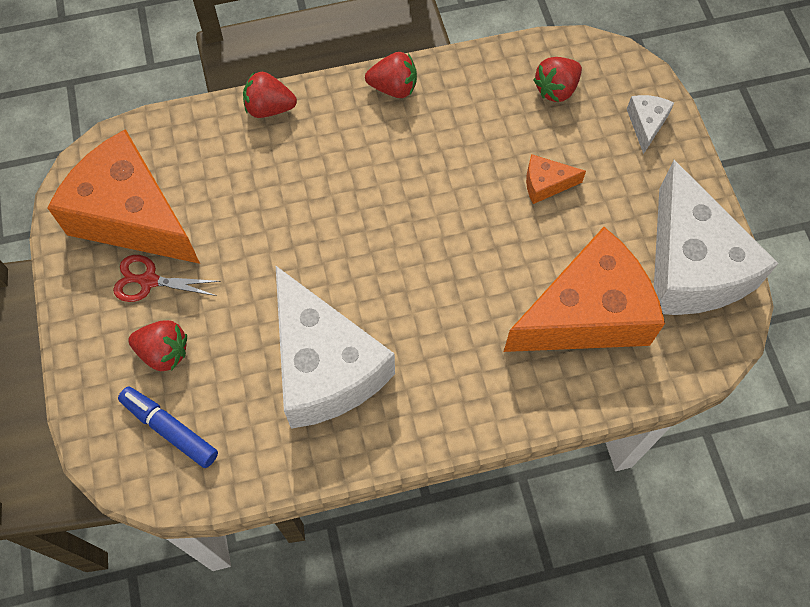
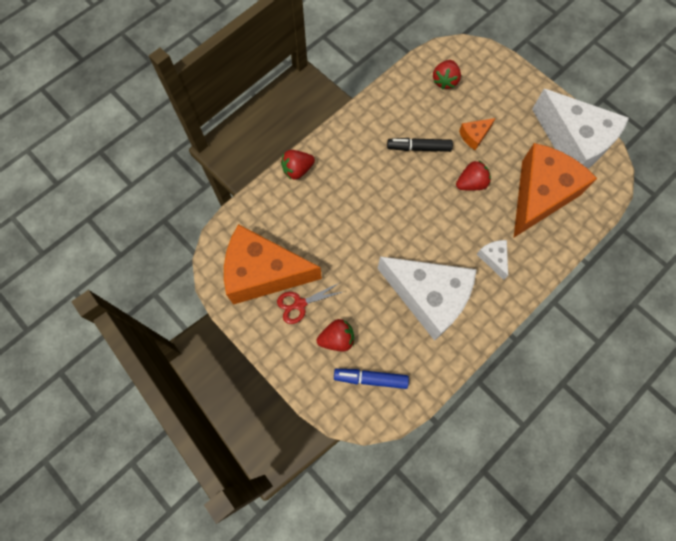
camera: 30 degrees left, 5 degrees up
red strawberry [365,52,417,98] -> red strawberry moved to [456,161,491,191]
white cheese [627,95,674,154] -> white cheese moved to [477,240,508,280]
none -> black marker [387,138,453,152]

